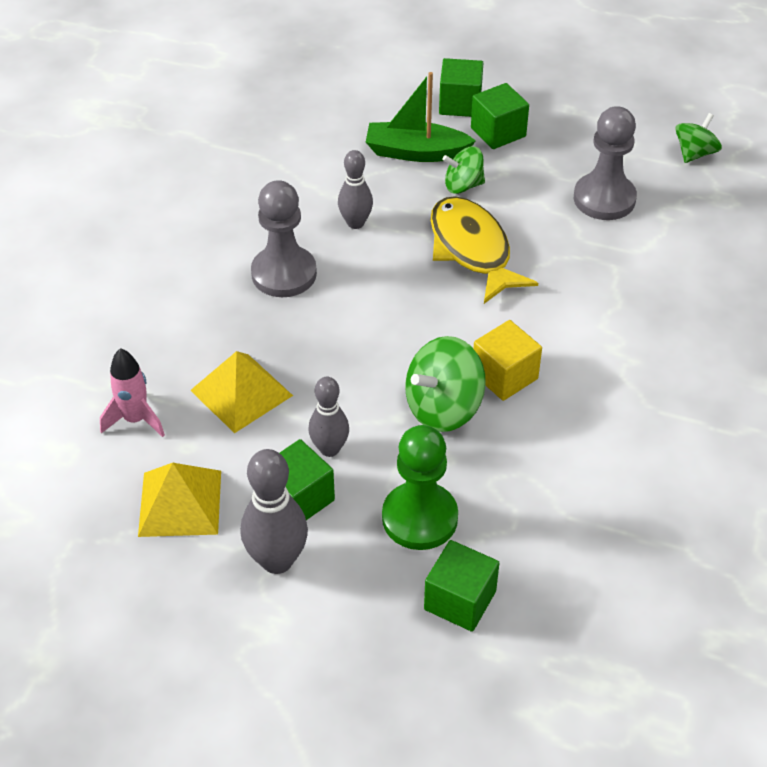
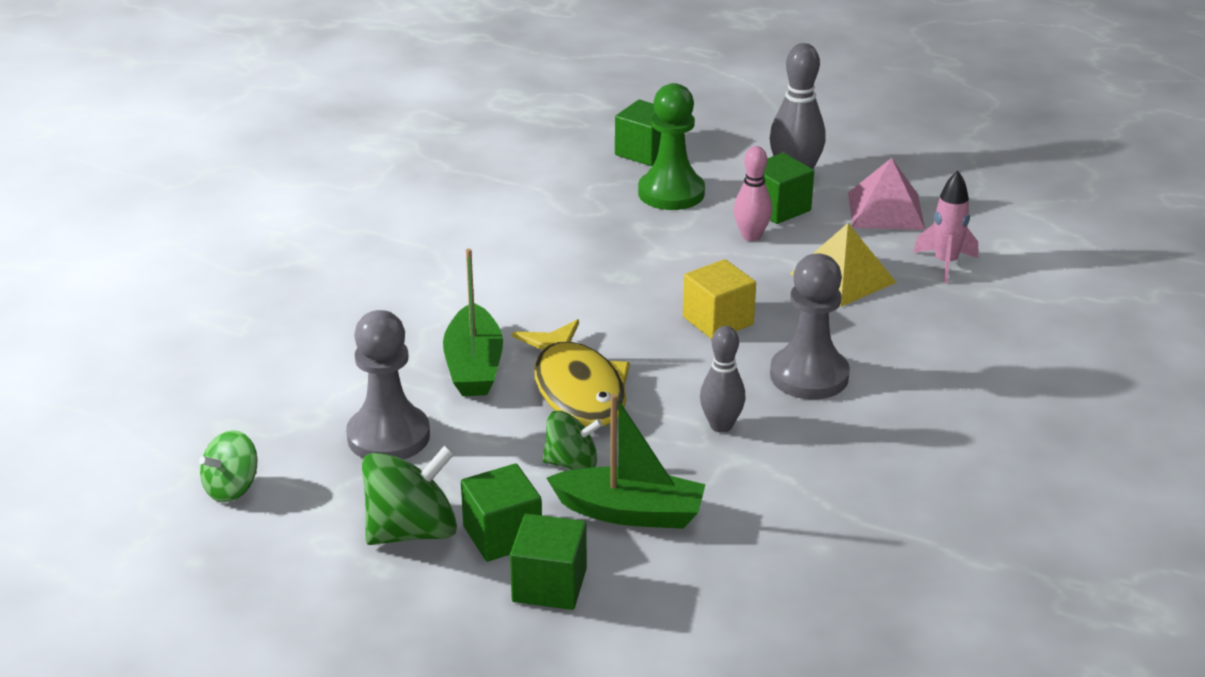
camera: 175 degrees left, 15 degrees down
yellow pyramid [138,463,221,537] -> pink pyramid [848,158,925,230]
grey bowling pin [308,377,349,457] -> pink bowling pin [734,146,772,241]
green spinning top [405,336,486,432] -> green spinning top moved to [362,445,457,545]
yellow cube [473,320,542,401] -> yellow cube moved to [683,259,756,339]
none -> green boat [443,249,503,396]

